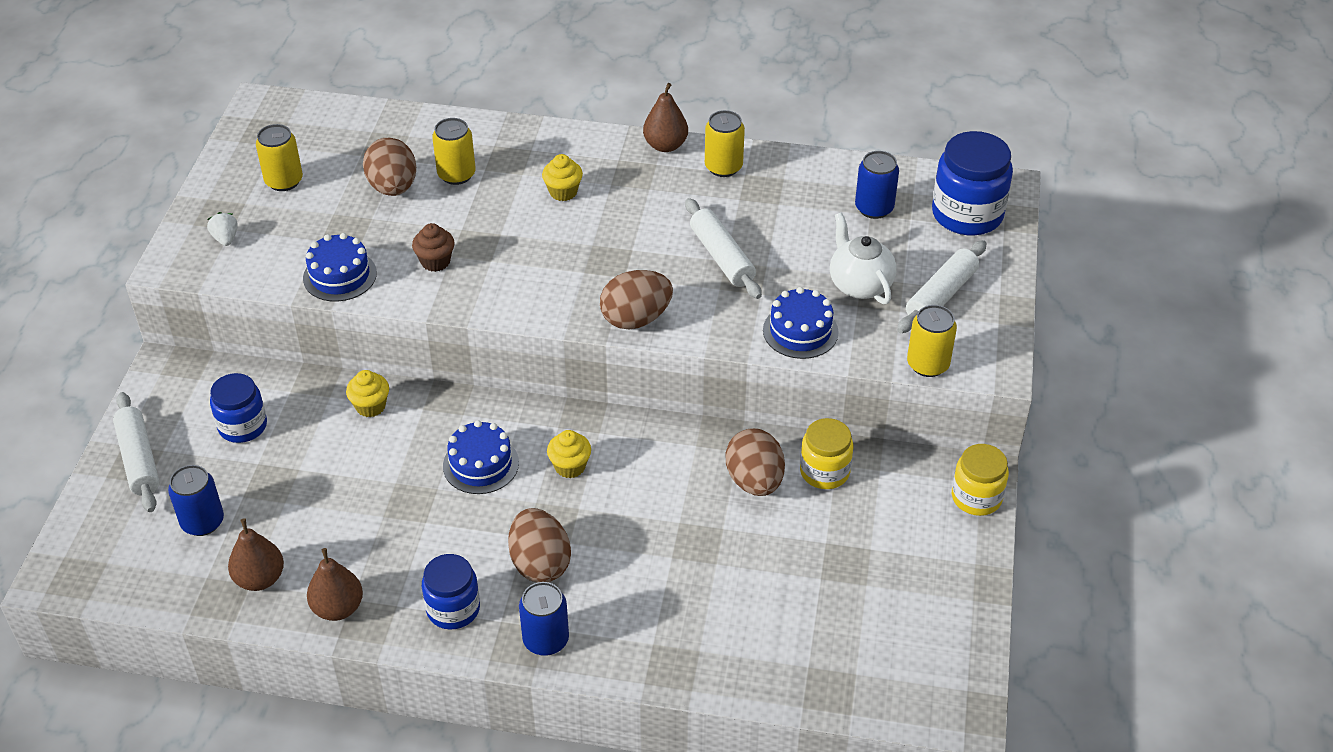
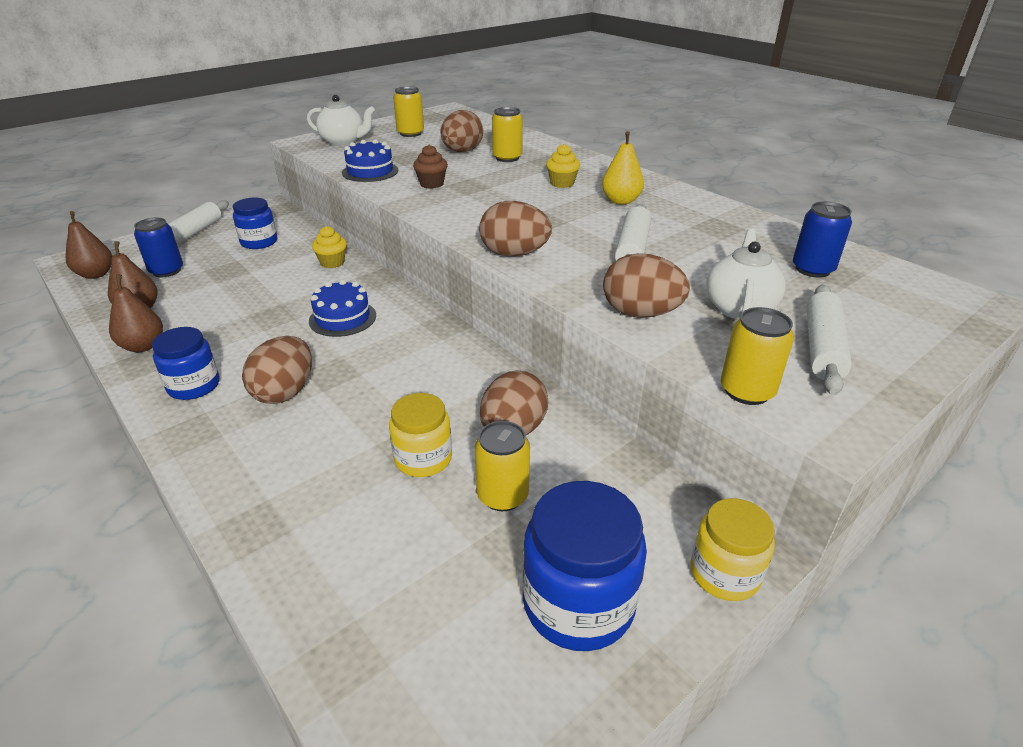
camera: 40 degrees right, 10 degrees down
white strawberry [207,212,238,246] -> white teapot [307,95,375,146]
blue can [519,582,569,656] -> none
yellow cupcake [547,430,591,478] -> none
brown pear [643,83,688,152] -> brown pear moved to [65,211,112,279]
yellow can [705,110,745,177] -> yellow can moved to [475,421,530,511]
blue cake [763,287,839,359] -> brown egg [603,253,690,318]
yellow jar [800,418,853,489] -> yellow jar moved to [389,393,452,477]
white rolling pin [897,240,987,333] -> white rolling pin turned 60 degrees counterclockwise [807,285,852,395]
blue jar [932,131,1013,236] -> blue jar moved to [522,481,647,651]
none -> yellow pear [602,131,644,205]

